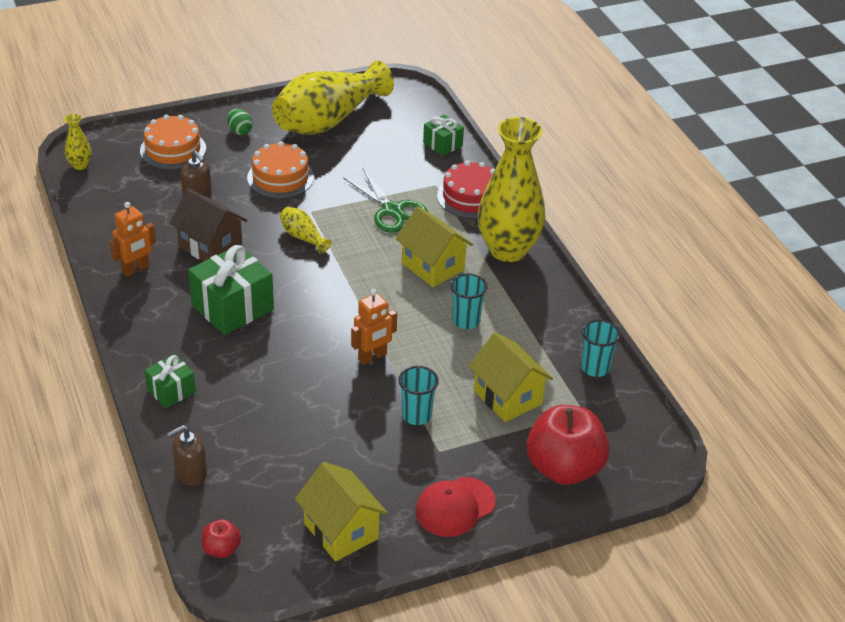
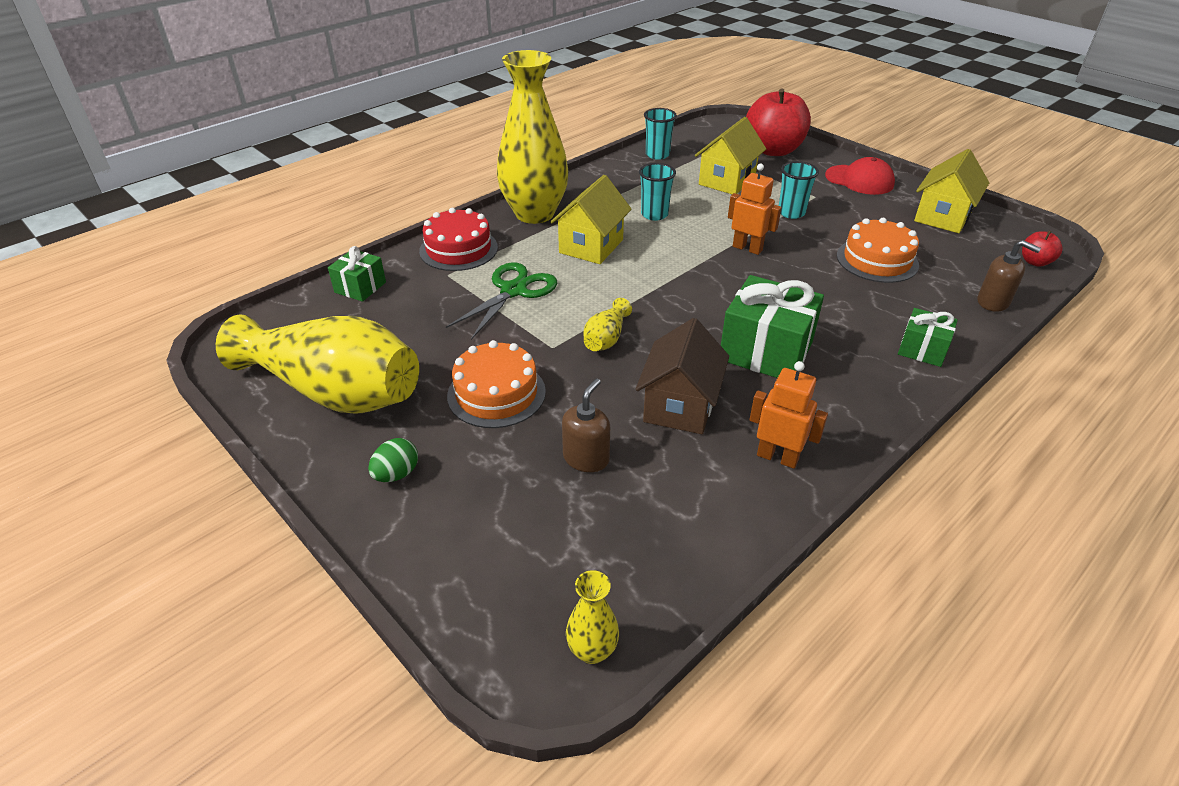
camera: 110 degrees left, 0 degrees up
orange cake [140,115,206,169] -> orange cake moved to [837,218,919,283]

